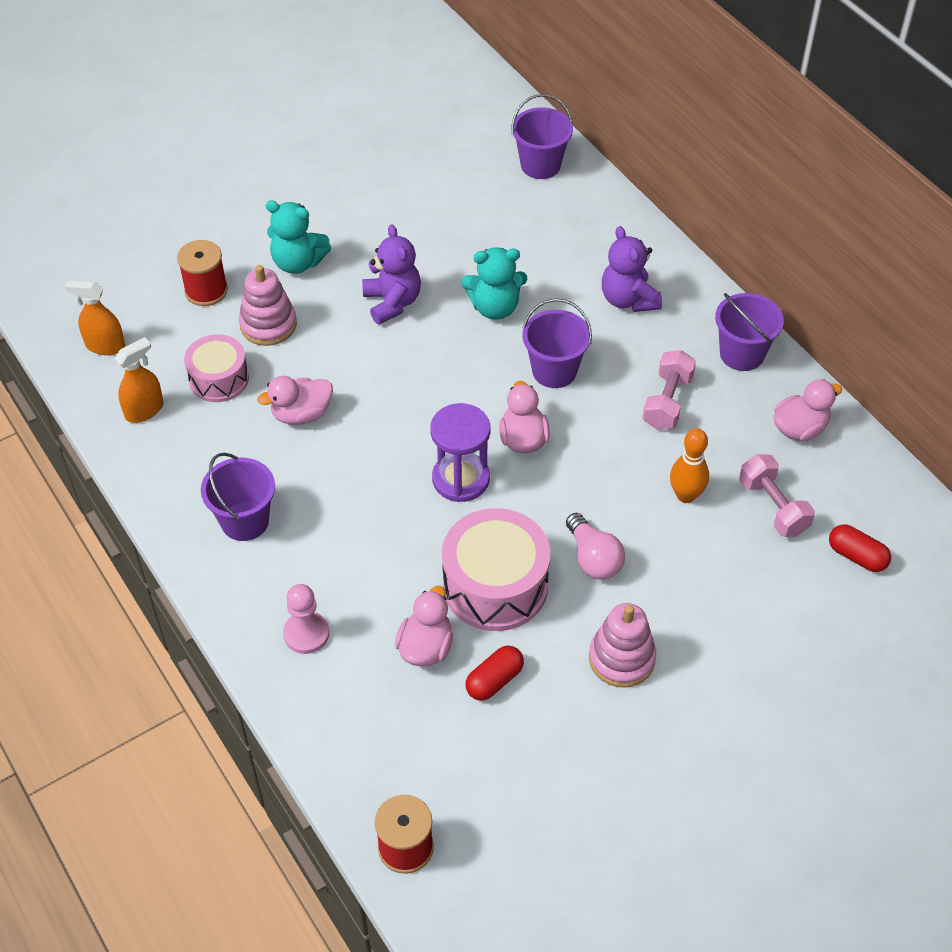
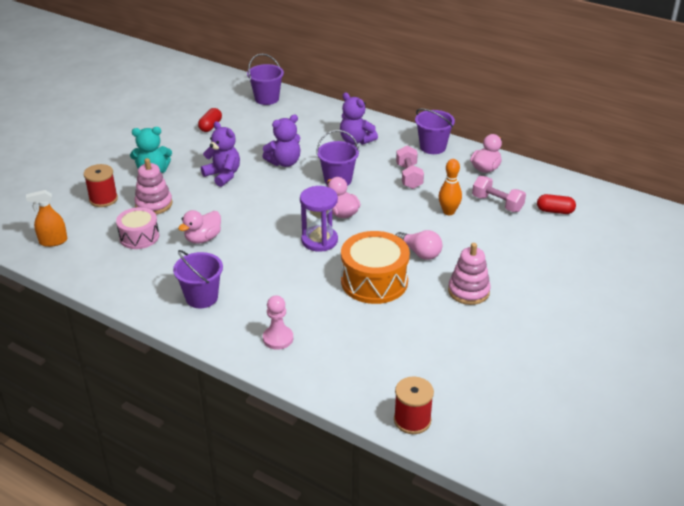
camera: 25 degrees left, 15 degrees down
orange spray bottle [115,337,163,423] -> none
pink duck [395,586,453,667] -> none
pink drum [442,508,550,631] -> orange drum [341,231,410,304]
turquoise teddy bear [461,247,527,320] -> purple teddy bear [262,114,300,167]
red capsule [466,645,524,701] -> red capsule moved to [198,108,222,132]

